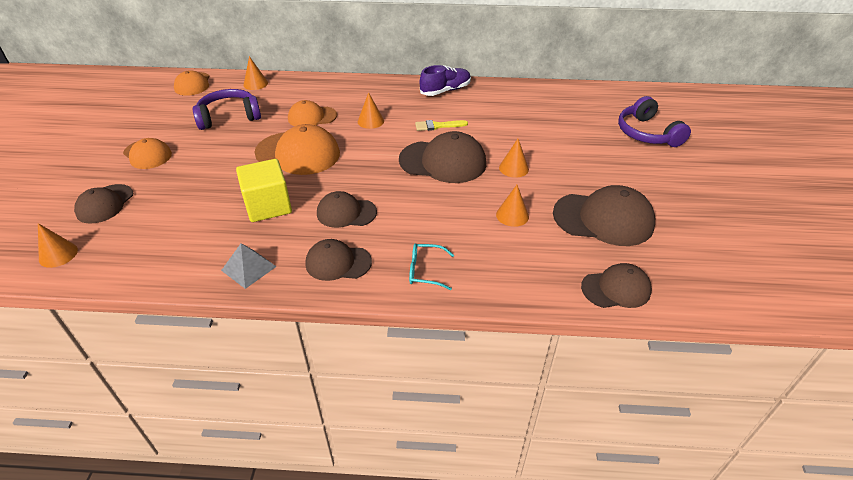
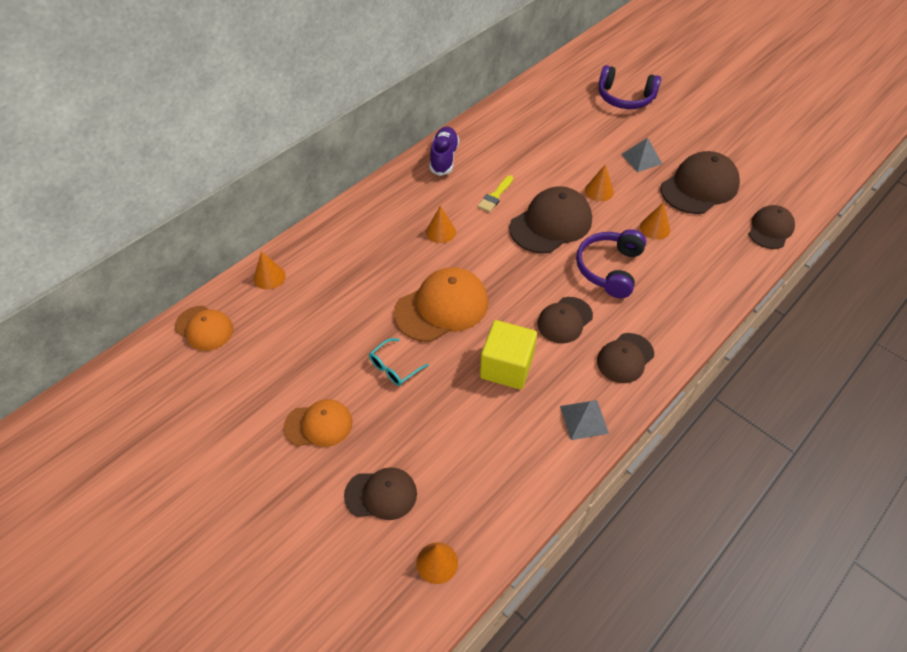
camera: 50 degrees left, 10 degrees up
brown cap [74,184,133,224] -> brown cap turned 60 degrees counterclockwise [344,467,417,520]
purple headphones [193,89,261,130] -> purple headphones moved to [576,229,646,298]
orange cap [288,100,337,126] -> none
turquoise glasses [409,243,454,290] -> turquoise glasses moved to [369,338,429,386]
none -> grey pyramid [621,138,662,172]

